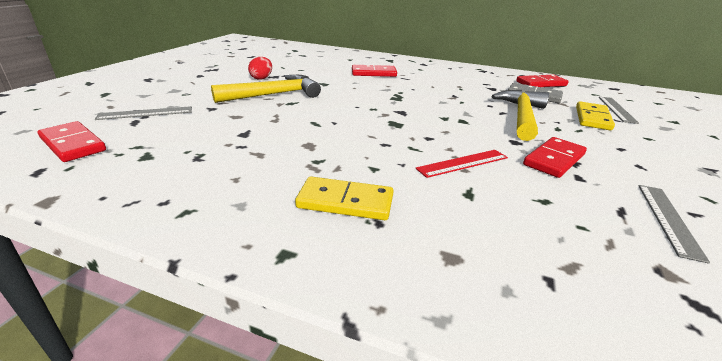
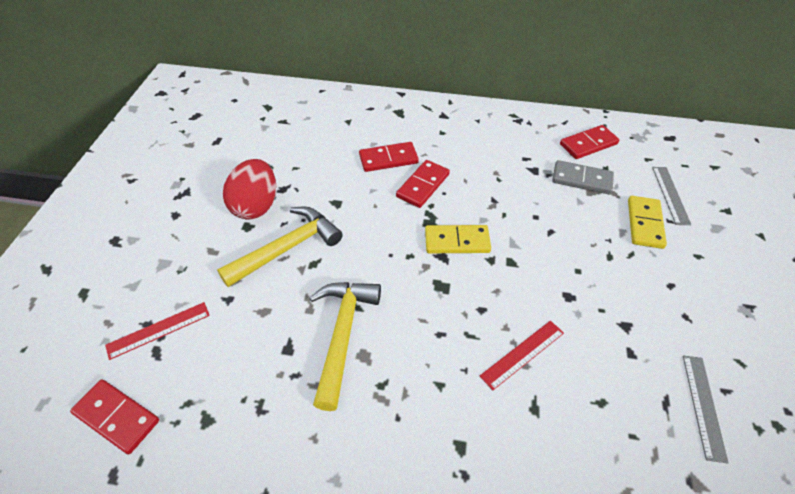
camera: 10 degrees left, 20 degrees up
grey ruler [95,106,192,120] -> red ruler [105,302,210,360]
red egg [248,57,272,80] -> red egg [223,159,276,220], size x1.82
yellow domino [295,177,394,220] -> yellow domino moved to [425,225,491,253]
yellow hammer [492,90,549,141] -> yellow hammer moved to [309,282,381,411]
red domino [523,137,587,178] -> red domino moved to [396,160,450,208]

